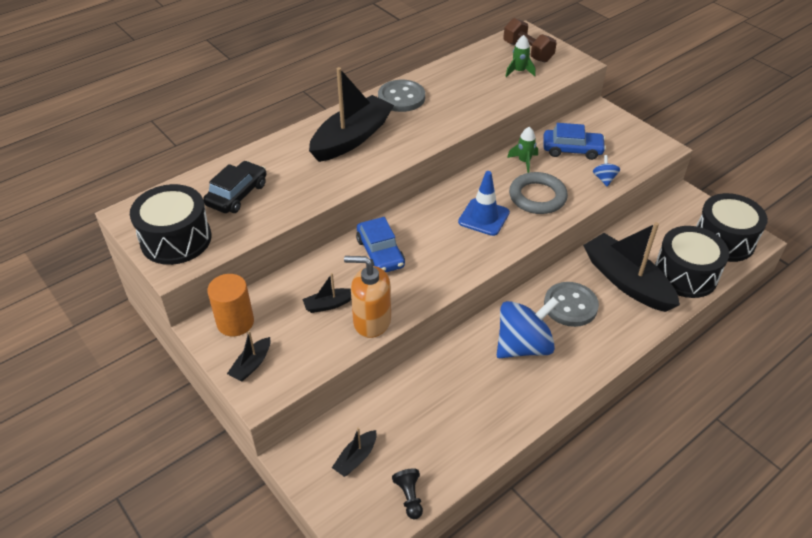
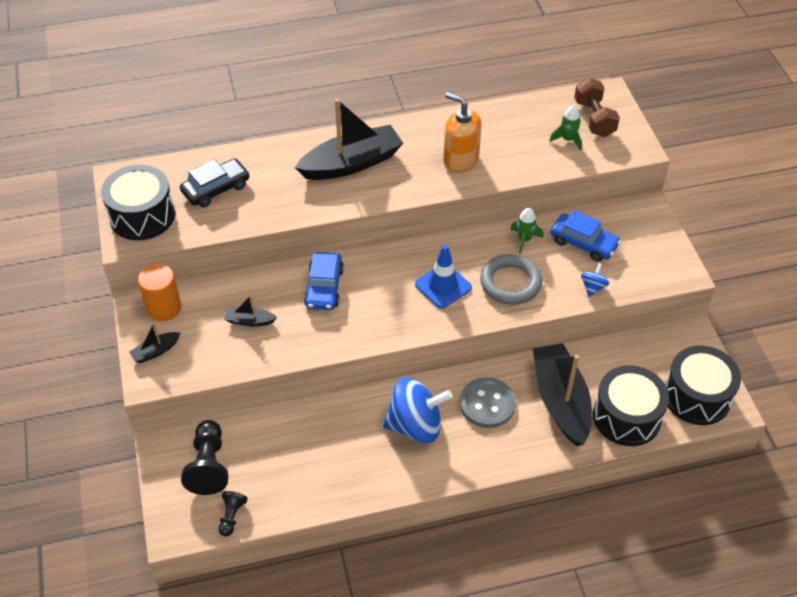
camera: 25 degrees right, 5 degrees up
black boat [332,427,377,477] -> black pawn [181,420,228,495]
orange soap dispenser [344,256,391,338] -> orange soap dispenser moved to [443,92,482,172]
grey button [378,80,425,112] -> none

